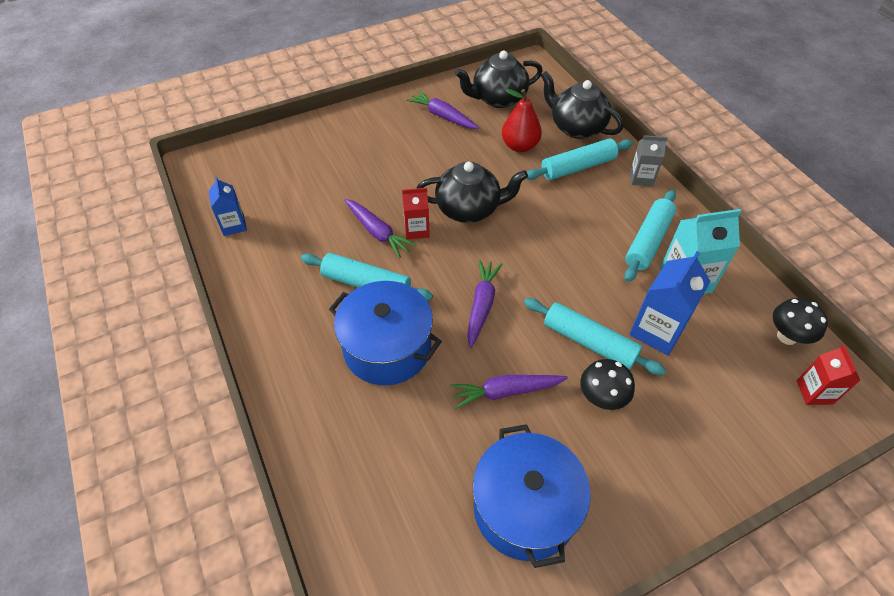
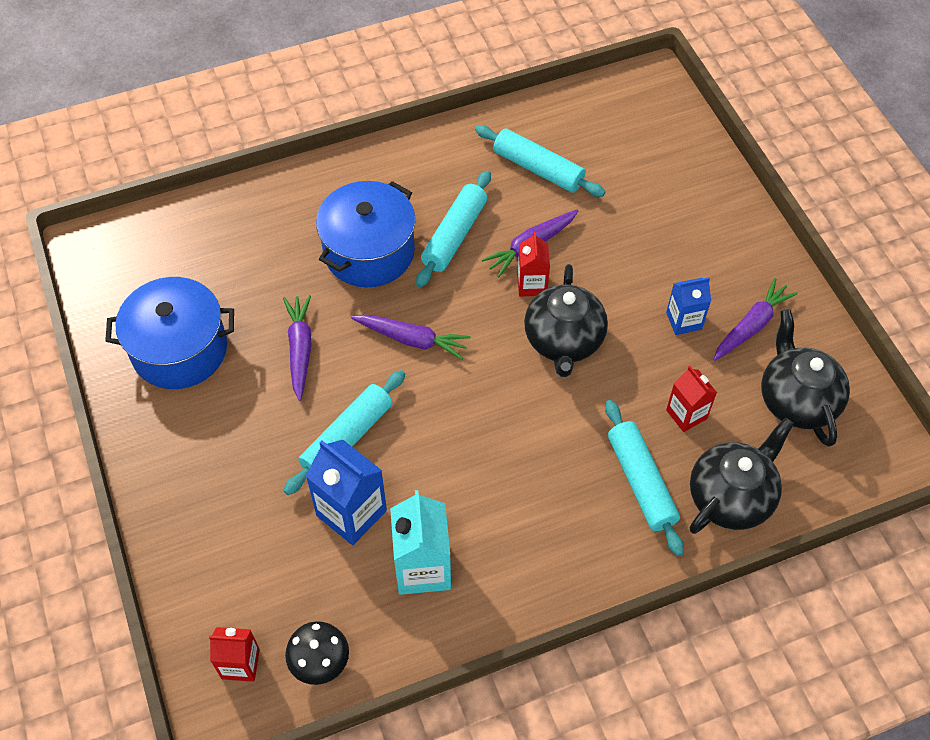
camera: 95 degrees right, 5 degrees up
blue carton [209,176,247,236] -> blue carton moved to [666,277,711,335]
red pear [502,89,542,152] -> red carton [666,366,717,432]
black mushroom [580,359,635,410] -> none
turquoise rolling pin [624,190,676,282] -> turquoise rolling pin moved to [475,125,605,197]
grey carton [630,135,667,186] -> none

